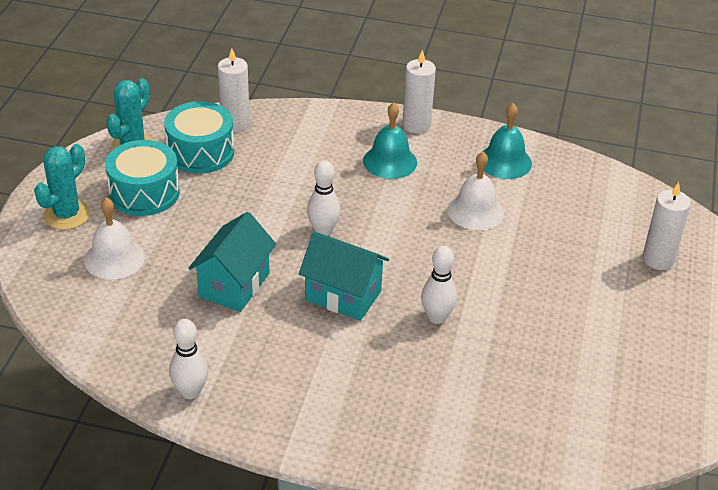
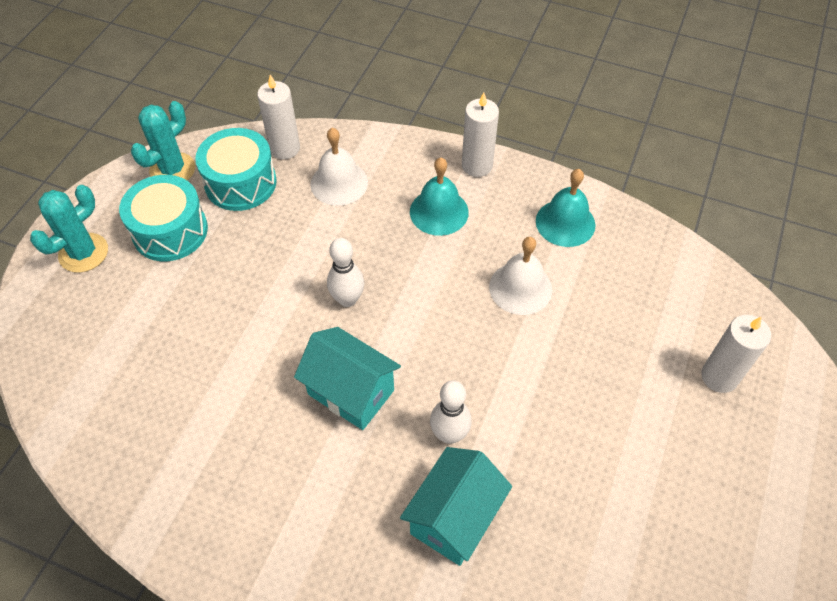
camera: 10 degrees right, 15 degrees up
white bell [84,198,145,280] -> white bell moved to [310,128,368,206]
white bowling pin [169,319,208,399] -> none
turquoise house [189,212,276,312] -> turquoise house moved to [400,447,512,566]

